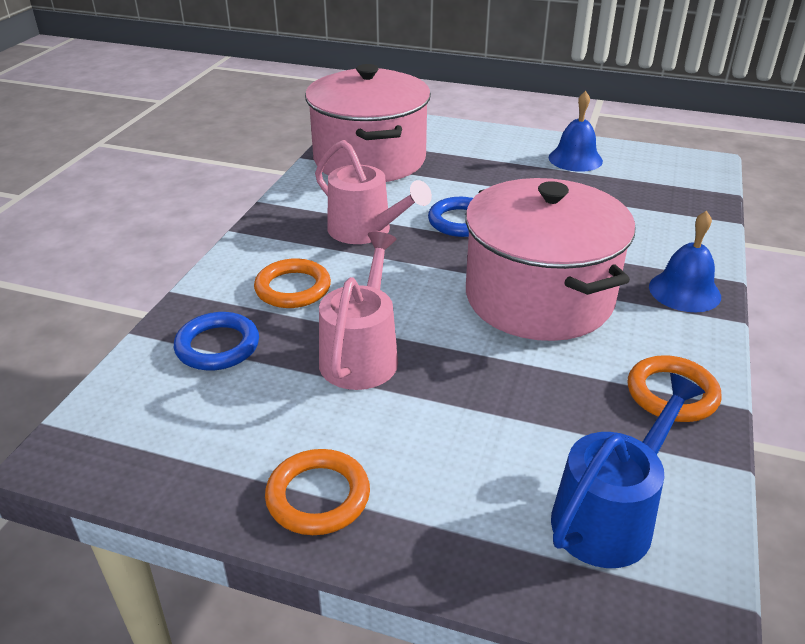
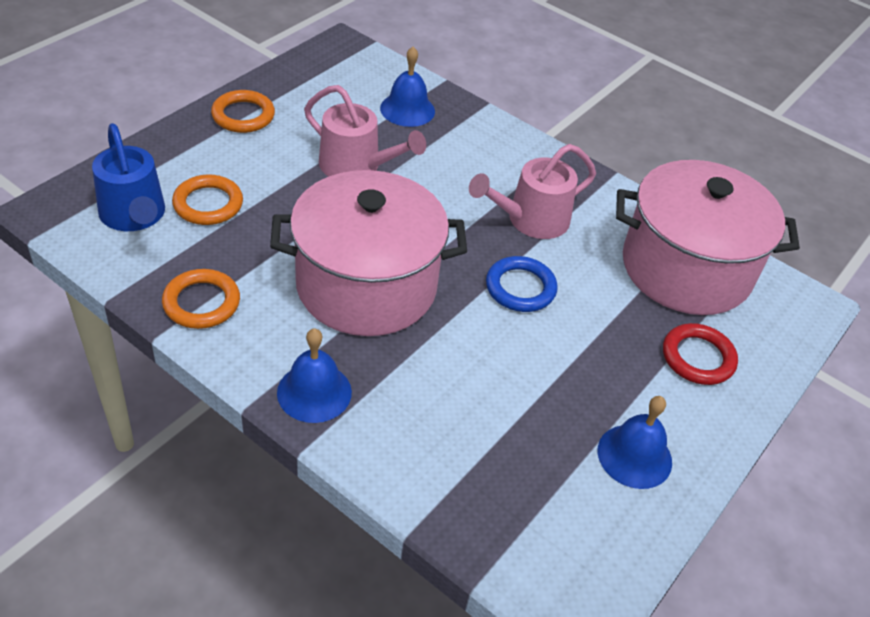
camera: 105 degrees right, 10 degrees up
blue ring [174,312,259,370] -> blue bell [380,47,435,127]
orange ring [254,258,331,308] -> orange ring moved to [172,174,243,225]
none -> red ring [663,323,738,385]

